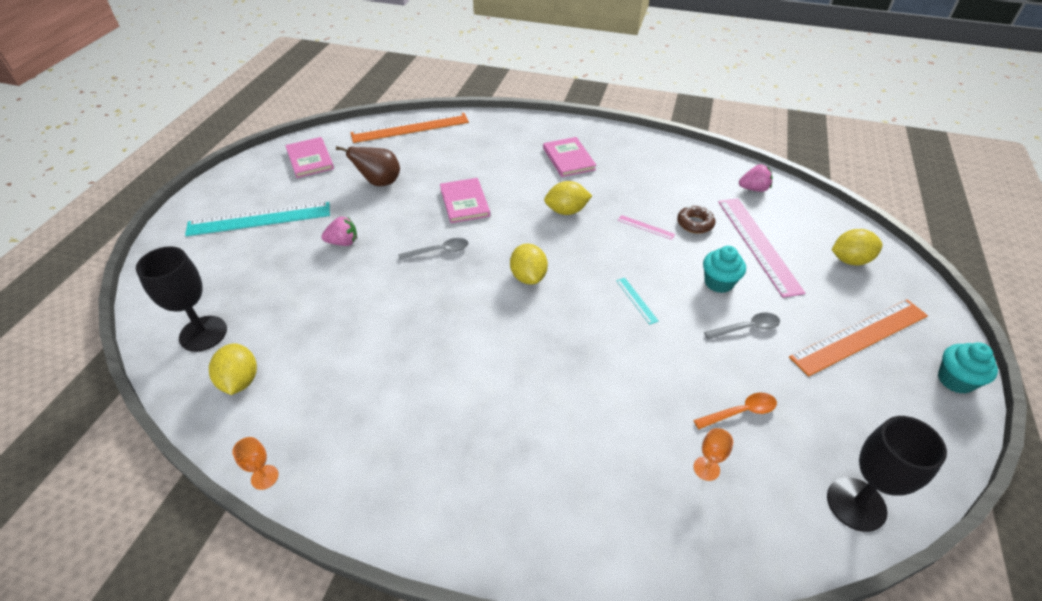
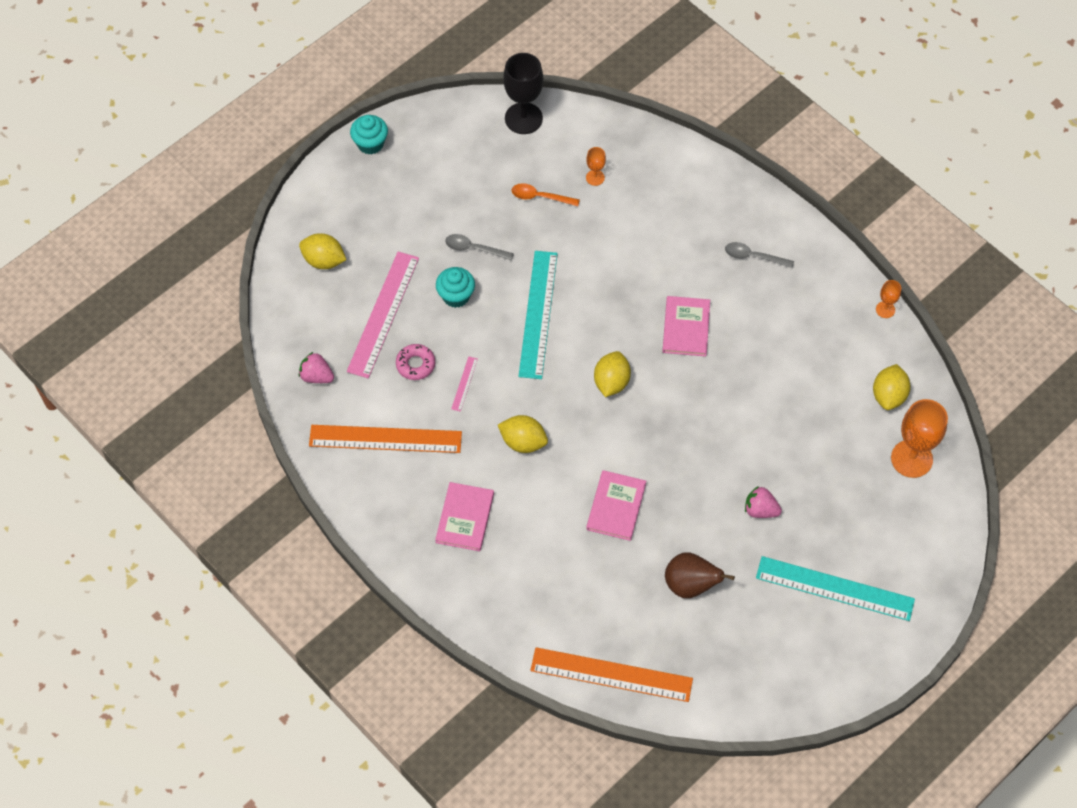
camera: 150 degrees left, 15 degrees up
black goblet [136,246,227,352] -> orange goblet [891,399,948,478]
pink book [285,137,334,178] -> pink book moved to [662,296,710,357]
grey spoon [398,238,469,260] -> grey spoon moved to [725,242,794,268]
turquoise ruler [616,278,659,325] -> turquoise ruler [518,251,558,379], size x2.40
pink ruler [618,215,675,240] -> pink ruler turned 45 degrees clockwise [451,356,478,412]
brown donut [677,205,716,234] -> pink donut [396,344,435,380]
orange ruler [789,299,928,377] -> orange ruler moved to [309,425,462,453]

